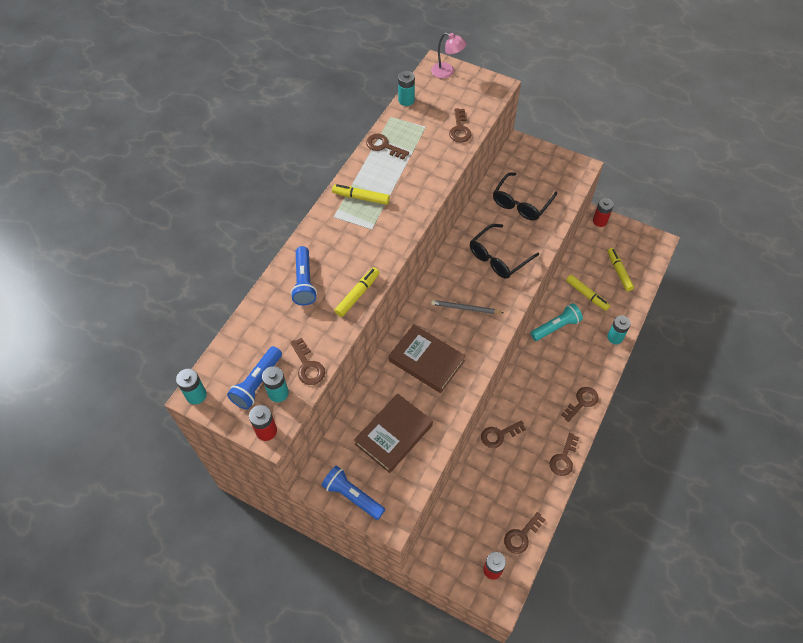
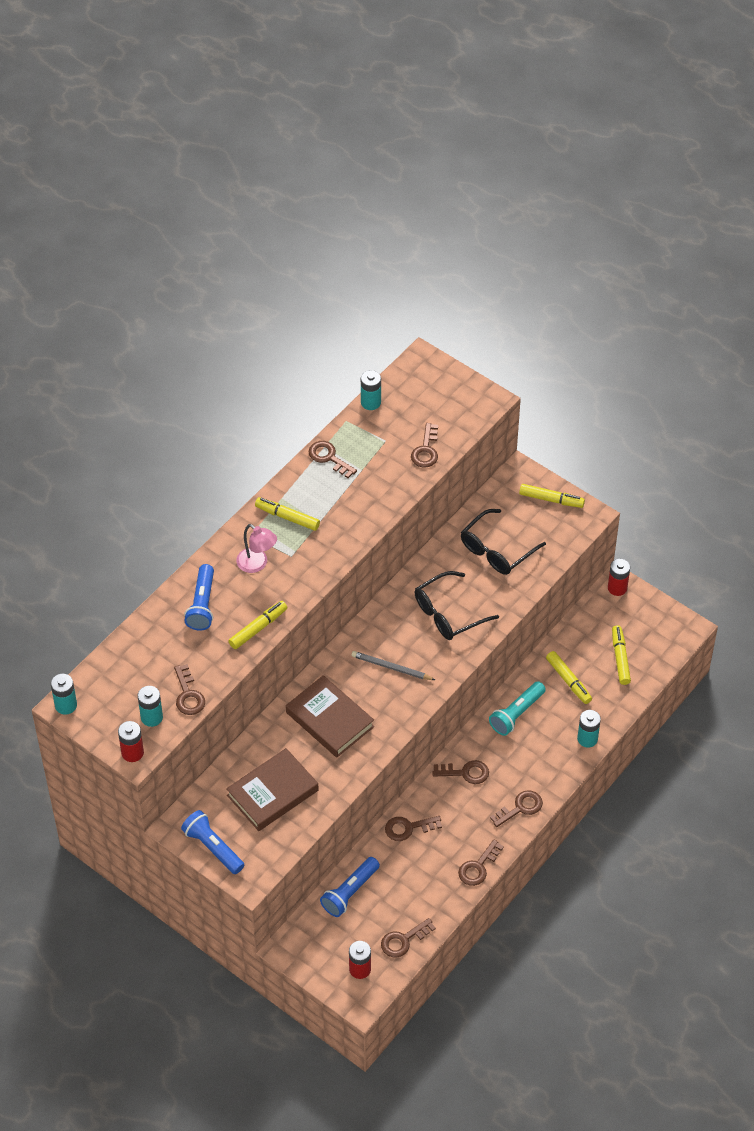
camera: 10 degrees right, 5 degrees down
blue flashlight [227,346,282,410] -> blue flashlight moved to [320,857,380,917]
pink lamp [431,32,467,79] -> pink lamp moved to [236,524,277,573]
turquoise flashlight [531,303,583,341] -> turquoise flashlight turned 150 degrees clockwise [489,681,546,736]
none -> brown key [432,760,489,784]
none -> yellow marker [519,484,585,508]

